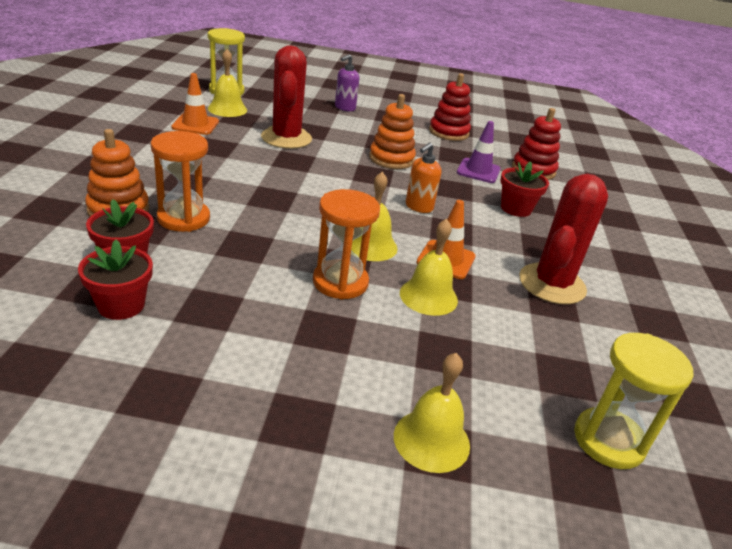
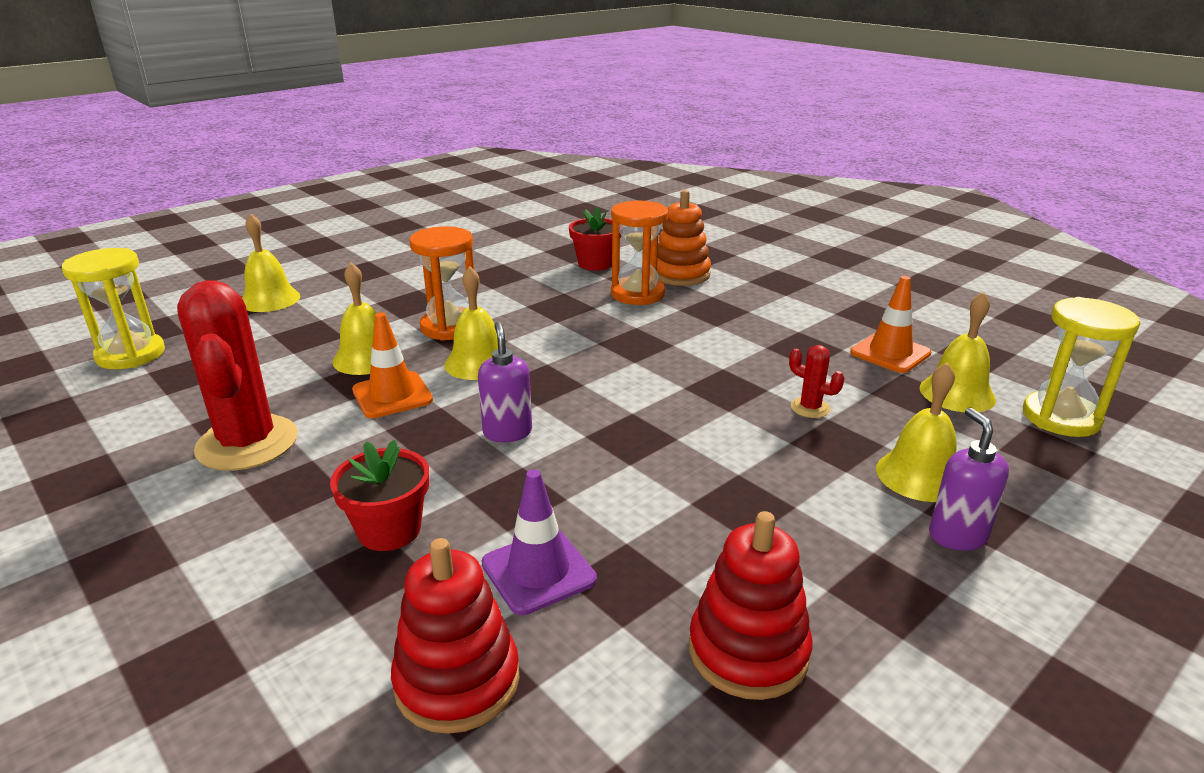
camera: 135 degrees right, 5 degrees down
red flower pot [78,239,153,320] -> none
red cactus [261,46,312,149] -> red cactus [789,345,844,418], size x0.43
orange stacking toy [369,94,416,169] -> none
orange soap dispenser [406,142,442,213] -> purple soap dispenser [478,322,532,442]
none -> yellow bell [876,362,957,502]

